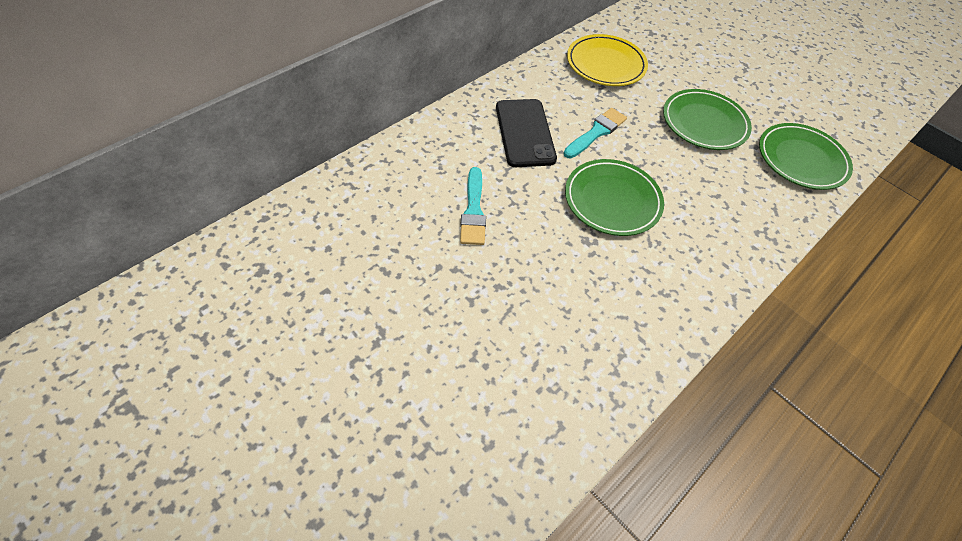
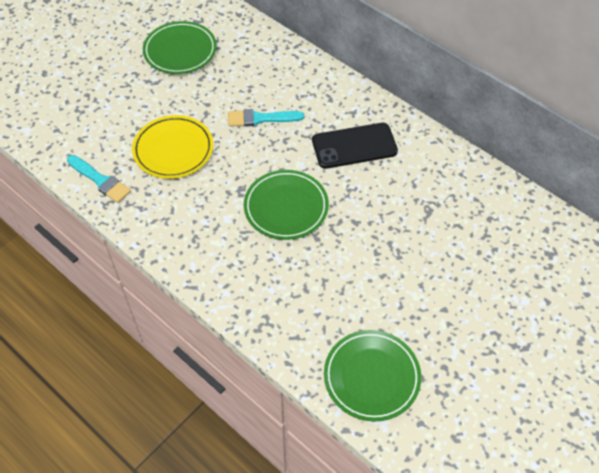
camera: 90 degrees right, 0 degrees up
turquoise brush [563,108,627,158] -> turquoise brush moved to [67,155,131,203]
yellow plate [567,34,648,86] -> yellow plate moved to [132,115,213,179]
green plate [663,89,752,150] -> green plate moved to [143,21,217,74]

